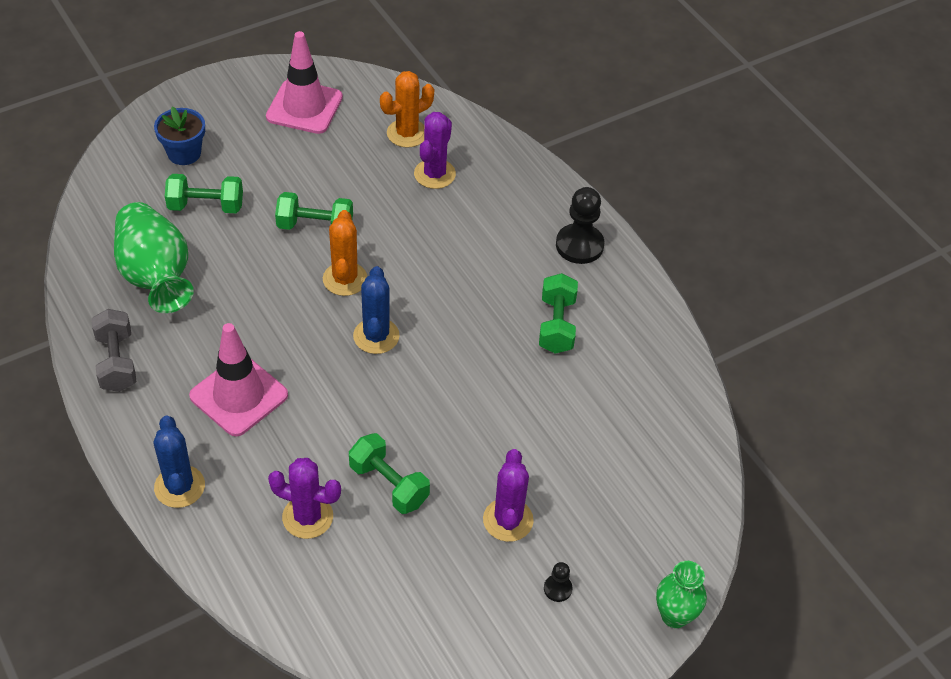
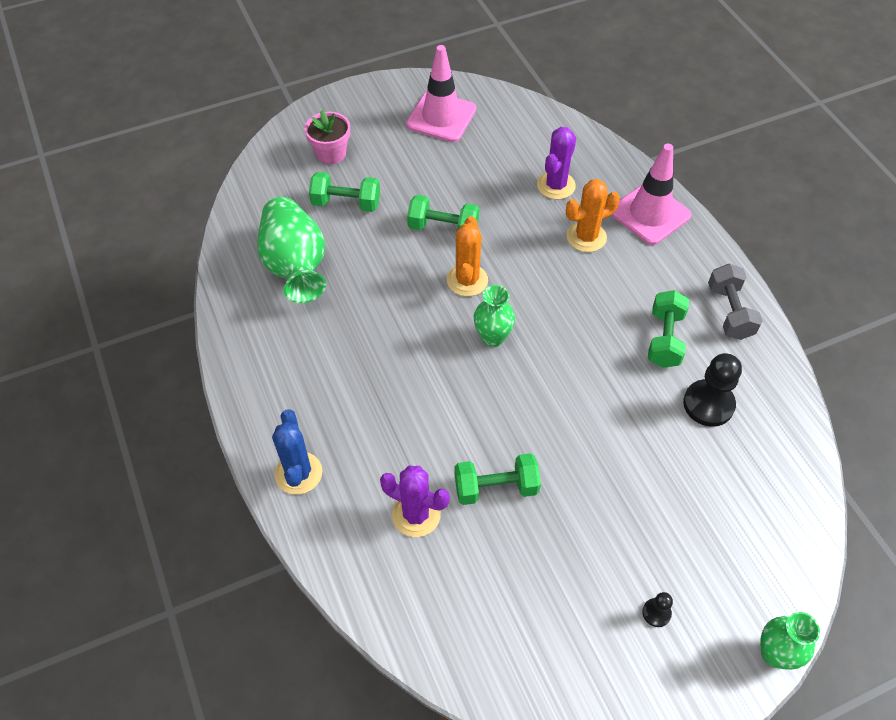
camera: 10 degrees right, 5 degrees up
grey dumbbell [91,309,136,392] -> grey dumbbell moved to [708,264,763,340]
blue flower pot [154,106,205,165] -> pink flower pot [304,110,350,164]
pink traffic cone [189,323,288,436] -> pink traffic cone moved to [611,144,691,245]
green dumbbell [349,433,430,514] -> green dumbbell turned 60 degrees counterclockwise [454,453,541,505]
blue cactus [353,266,400,354] -> green vase [474,285,515,347]
orange cactus [380,71,434,148] -> orange cactus moved to [566,179,620,252]
purple cactus [483,449,534,542] -> none
black pawn [556,187,604,264] -> black pawn moved to [683,353,742,427]

